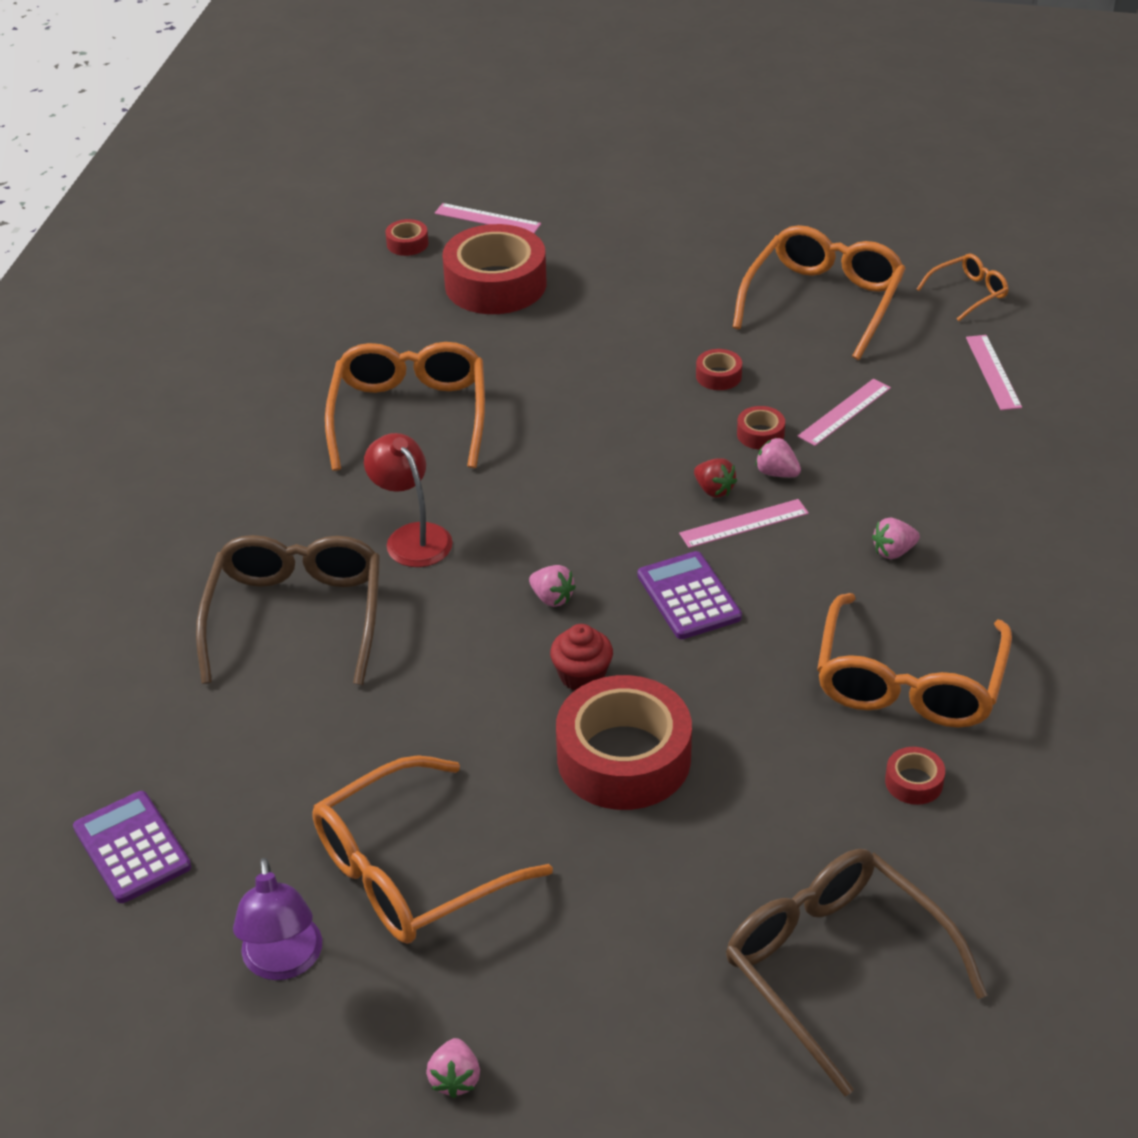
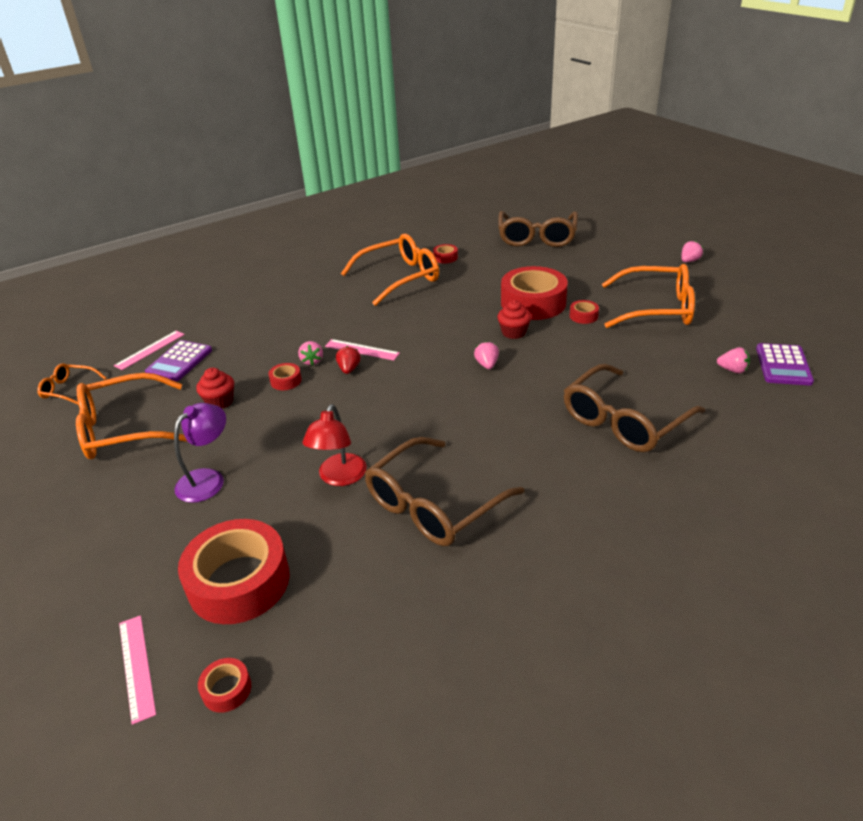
camera: 135 degrees left, 5 degrees down
purple lamp [233,858,322,980] -> purple lamp moved to [174,403,226,503]
orange glasses [325,342,485,471] -> brown glasses [365,437,525,546]
red lamp [364,433,453,567] -> red lamp moved to [302,404,367,486]
purple calculator [638,551,742,639] -> purple calculator moved to [145,340,212,381]
red tape [696,349,742,390] -> red tape moved to [570,300,599,324]
pink ruler [798,379,891,446] -> none
pink strawberry [872,518,920,559] -> pink strawberry moved to [717,347,750,374]
none -> red cupcake [196,368,234,409]

